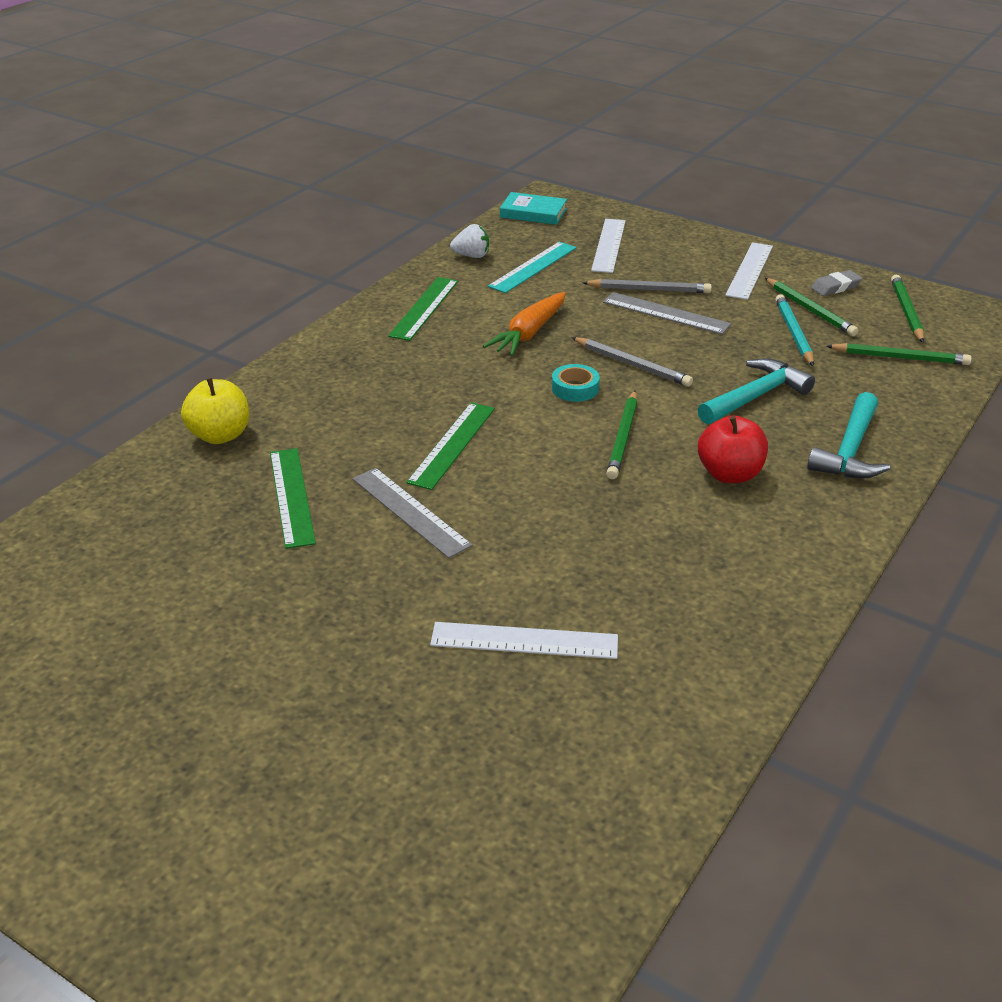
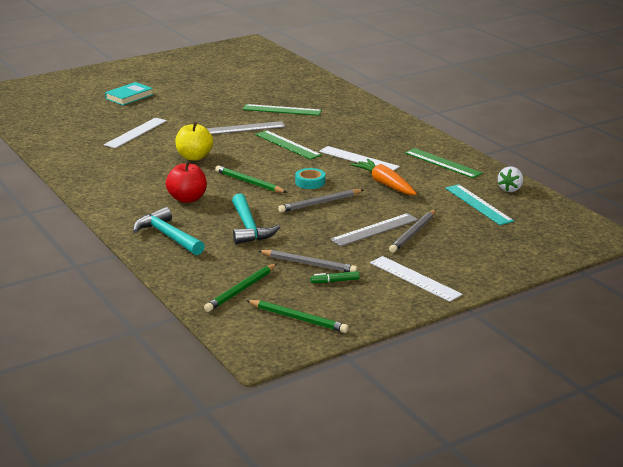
camera: 115 degrees right, 10 degrees down
yellow apple [181,378,249,444] -> yellow apple moved to [175,122,213,161]
turquoise book [500,192,567,225] -> turquoise book moved to [105,82,153,105]
white ruler [591,219,626,273] -> white ruler moved to [319,146,400,170]
green pencil [765,278,858,336] -> green marker [310,271,360,283]
turquoise pencil [775,294,814,366] -> grey pencil [259,250,358,272]
grey eraser [811,270,862,296] -> none

